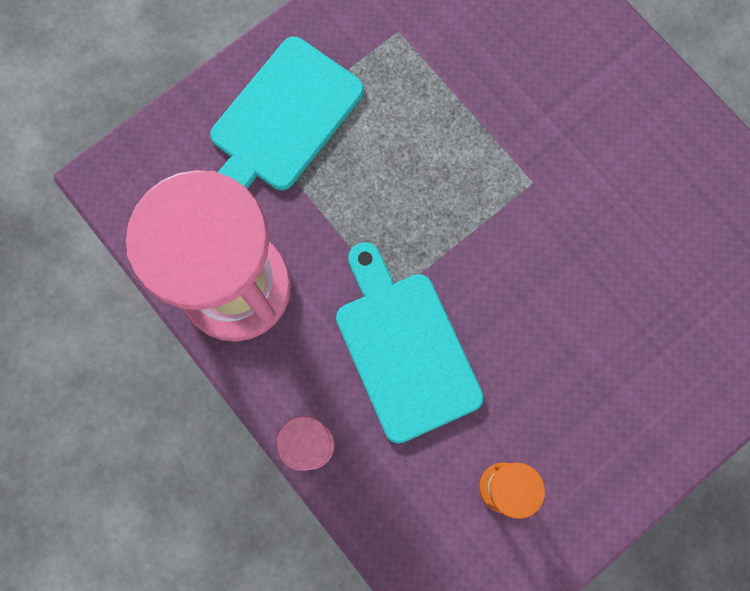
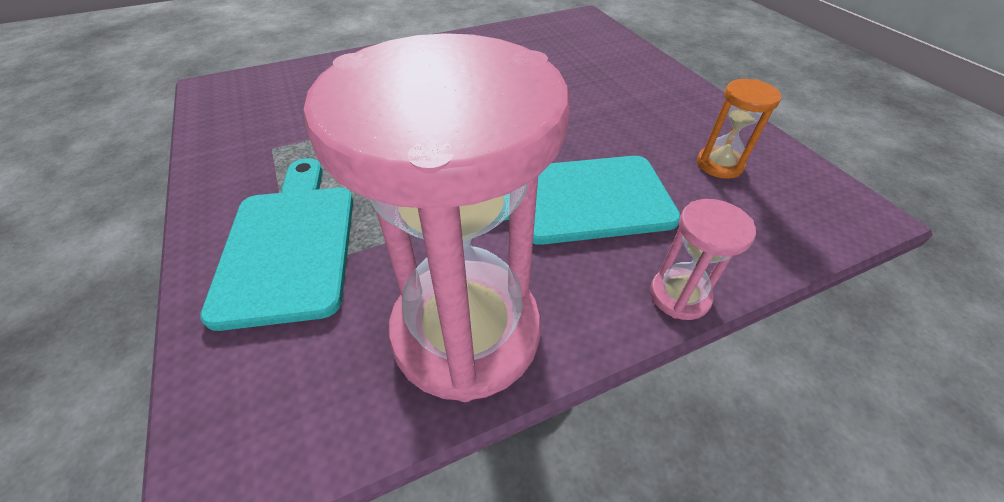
camera: 75 degrees left, 30 degrees down
turquoise cutting board [210,37,364,190] -> turquoise cutting board turned 150 degrees counterclockwise [200,158,353,331]

